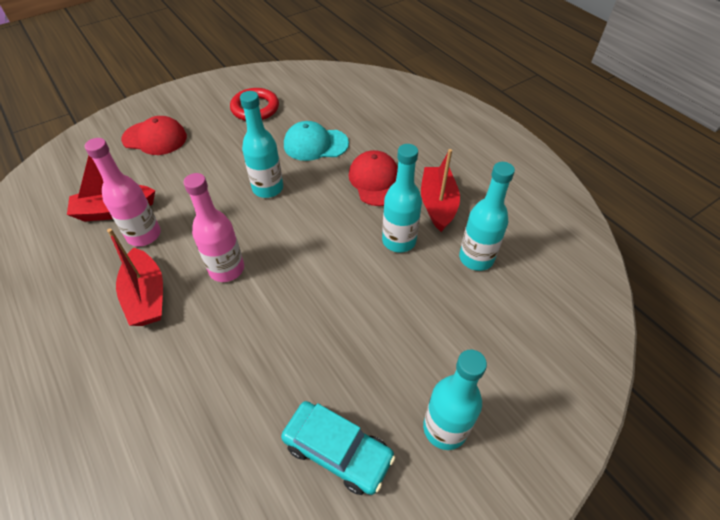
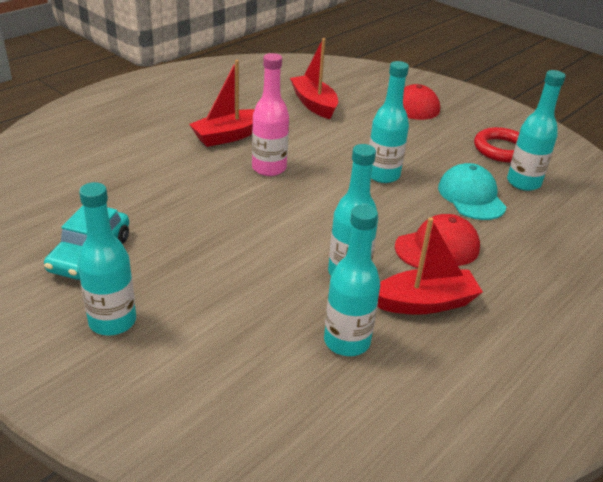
camera: 75 degrees right, 15 degrees down
pink bottle [85,138,161,246] -> none
none -> turquoise bottle [507,70,566,191]

